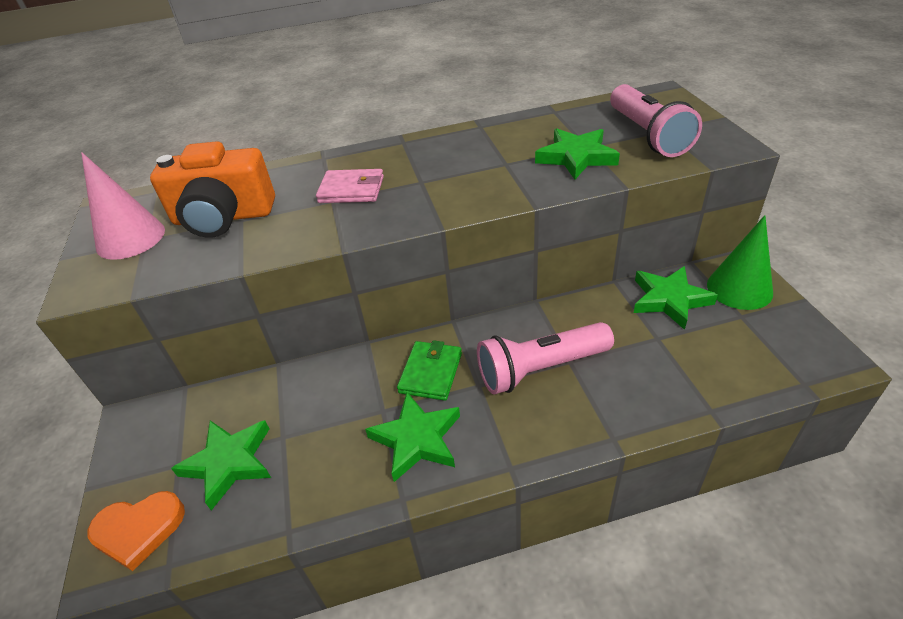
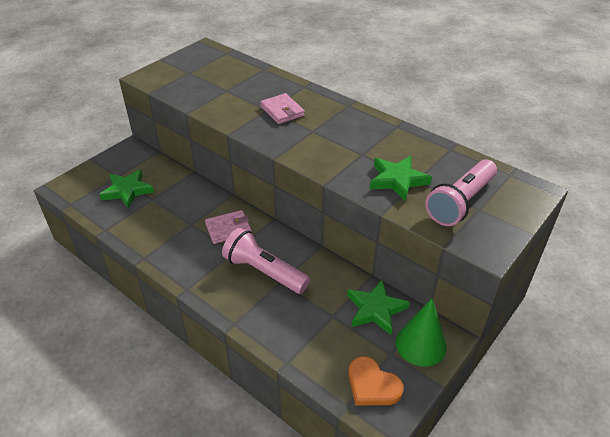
camera: 50 degrees right, 0 degrees up
pink cone [81,152,165,260] -> none
orange heart [88,491,185,571] -> orange heart moved to [348,356,403,405]
orange camera [150,141,275,238] -> none
green star [365,392,460,482] -> none
green wallet [397,340,462,401] -> pink wallet [205,210,251,244]

